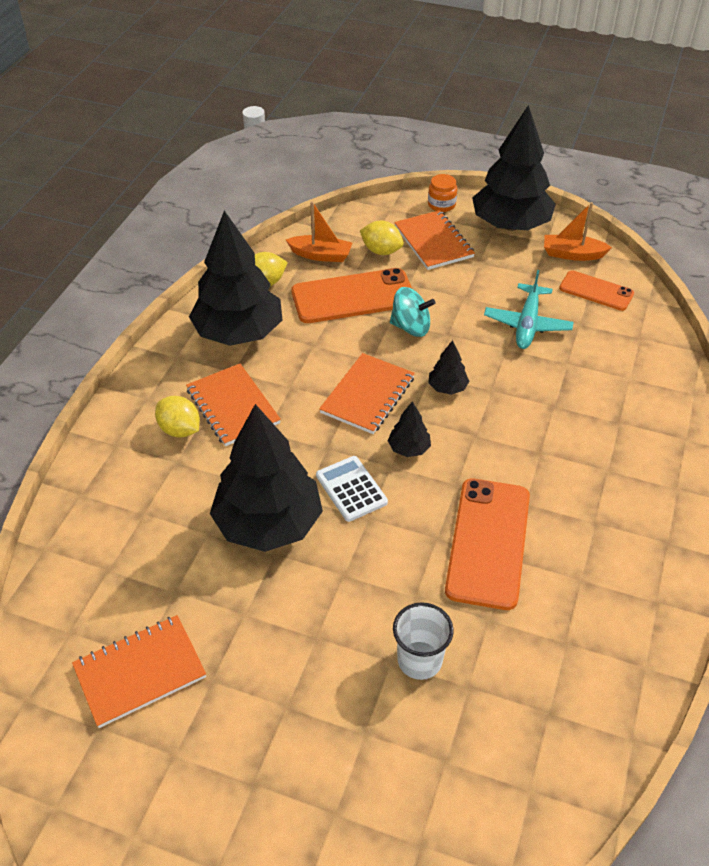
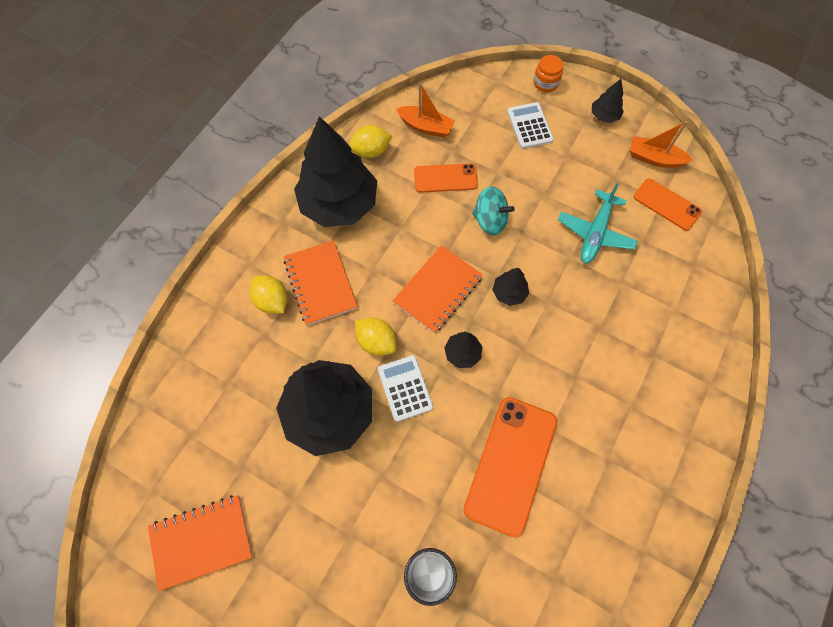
camera: 10 degrees right, 20 degrees up
orange phone [291,268,412,323] -> orange phone [414,163,478,193], size x0.59
yellow lemon [360,220,404,255] -> yellow lemon moved to [355,318,397,356]
orange notebook [394,210,475,270] -> white calculator [507,102,554,149]
black tree [472,105,556,231] -> black tree [592,79,624,123], size x0.42

